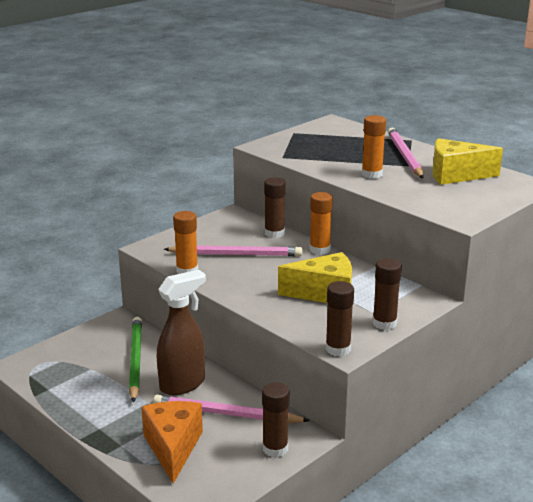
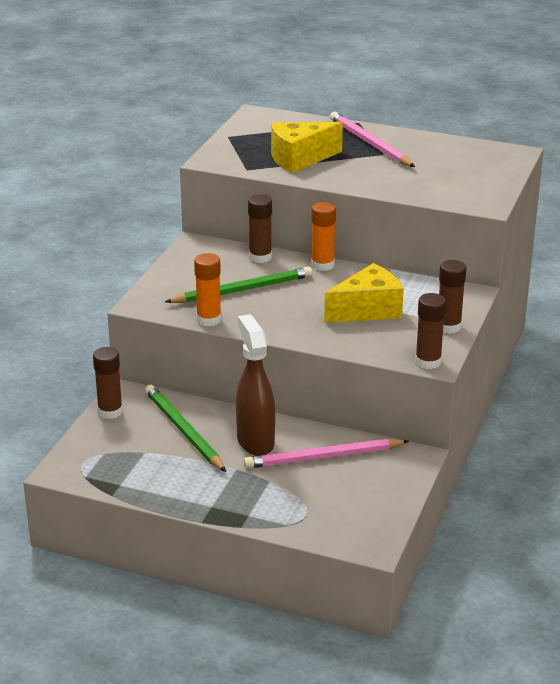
camera: 25 degrees left, 5 degrees up
orange cheese [141,401,203,484] -> none
brown spray bottle [157,270,206,395] -> brown spray bottle turned 45 degrees counterclockwise [236,314,275,456]
pink pencil [164,245,302,256] -> green pencil [165,267,312,303]
brown glue stick [262,382,289,457] -> brown glue stick moved to [93,347,123,419]
orange glue stick [362,115,386,179] -> none
yellow cheese [432,138,503,185] -> yellow cheese moved to [271,122,343,173]

